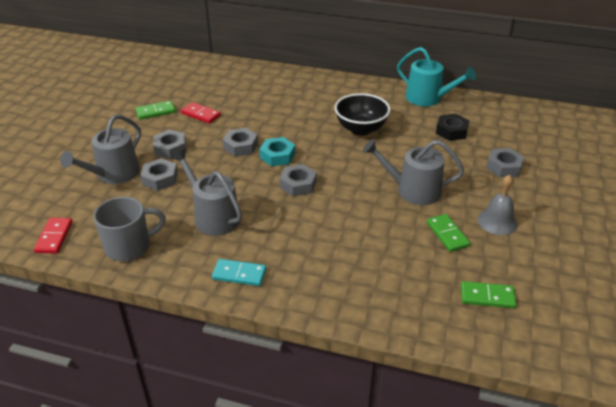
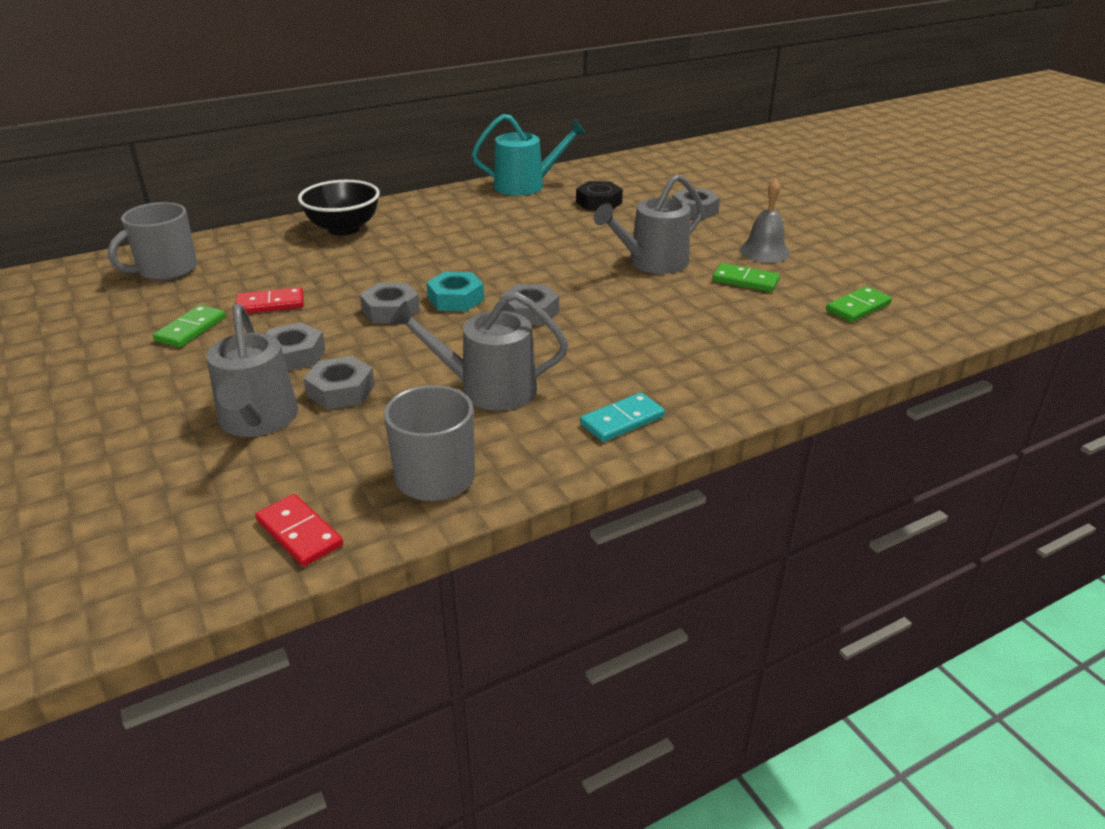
camera: 45 degrees left, 5 degrees down
black bowl [335,93,390,135] -> black bowl moved to [298,180,380,236]
none -> grey mug [108,202,197,281]

